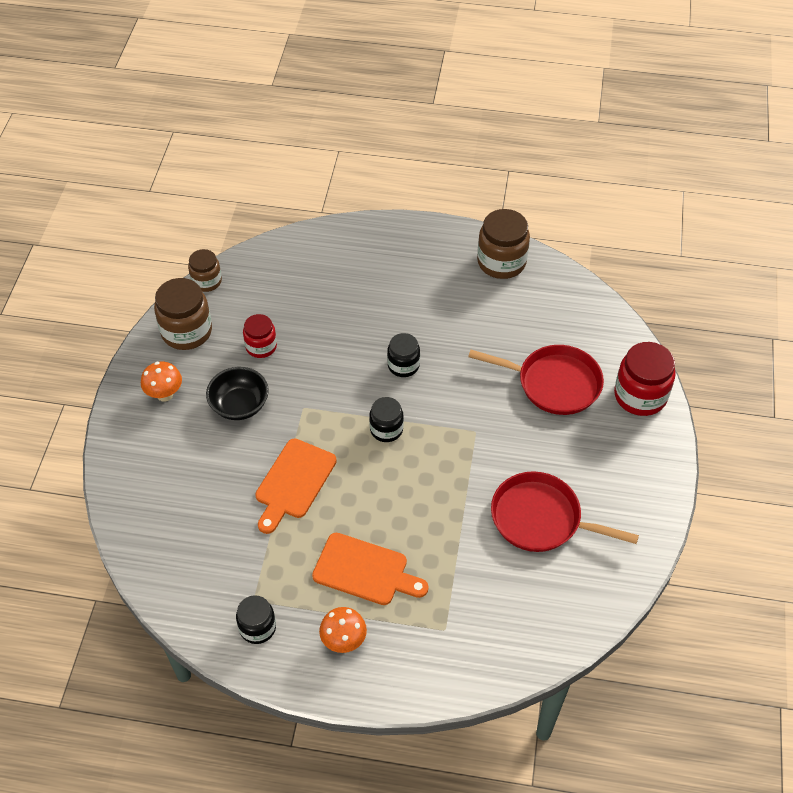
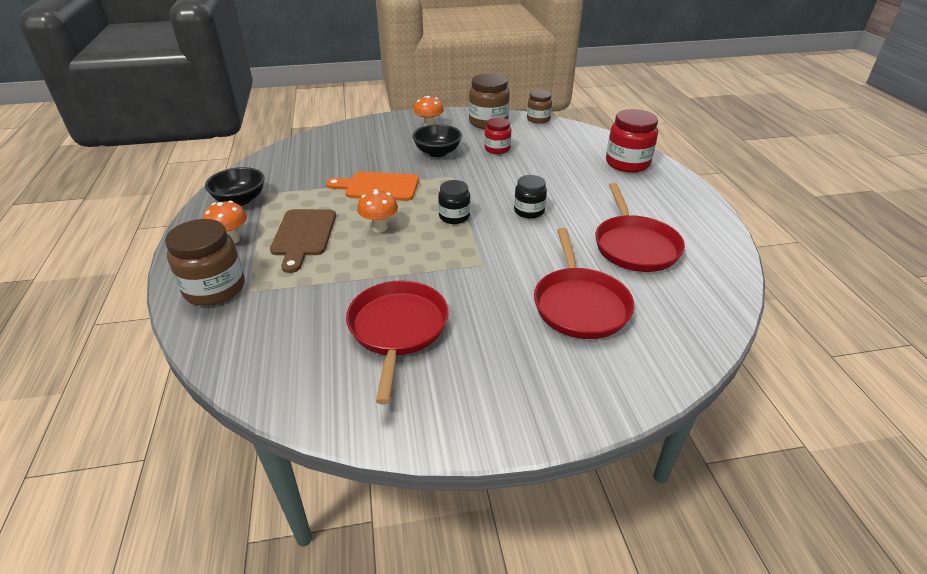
camera: 70 degrees right, 15 degrees down
black jar [236,595,276,644] -> black bowl [205,167,265,206]
orange cutting board [312,533,429,605] -> brown cutting board [270,209,336,273]
brown jar [477,209,530,279] -> brown jar moved to [165,219,245,306]
red jar [614,342,676,416] -> red jar moved to [606,109,658,173]
none -> orange mushroom [357,189,398,232]
none -> red pan [595,183,685,272]

